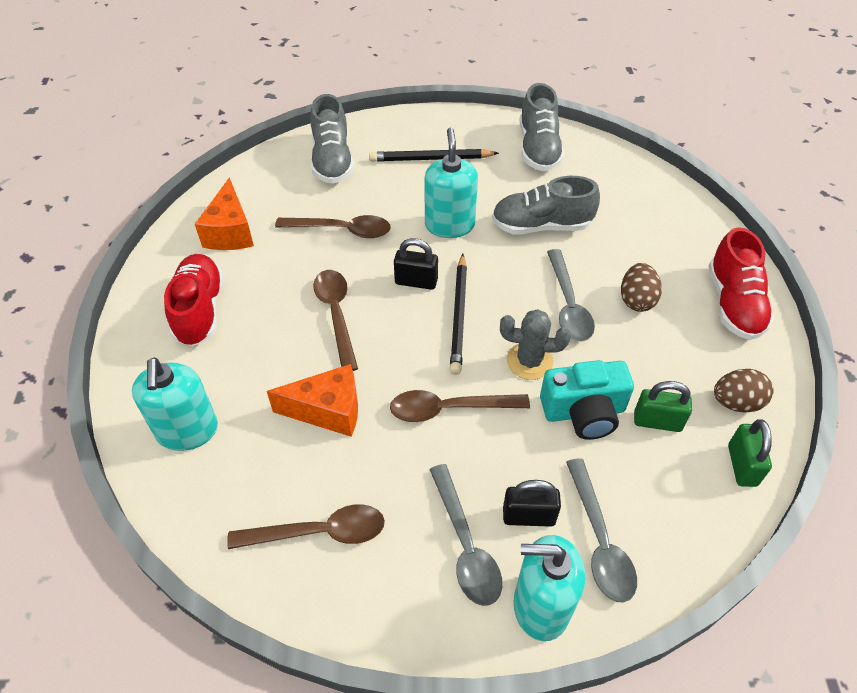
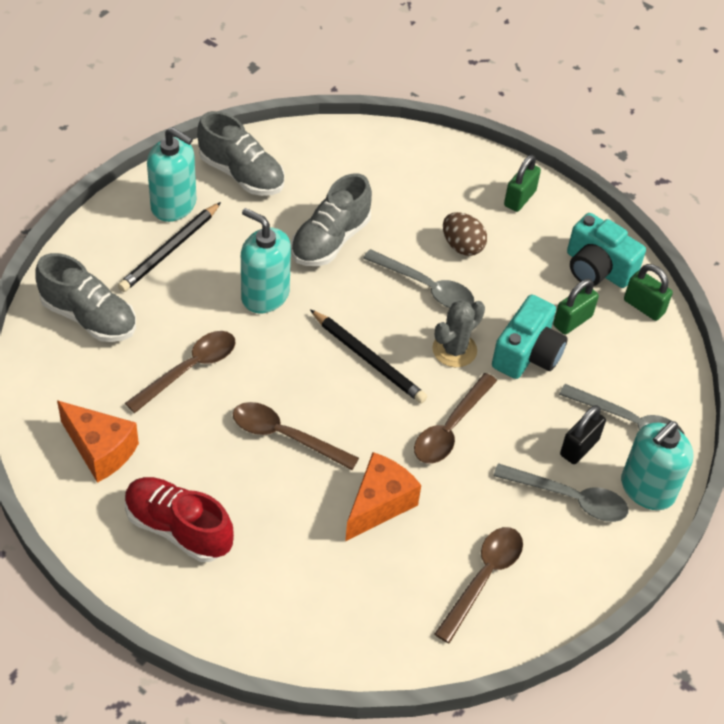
camera: 55 degrees left, 0 degrees up
turquoise soap dispenser [132,358,218,451] -> turquoise soap dispenser moved to [147,127,196,222]
black padlock [394,238,438,290] -> none
red shoe [708,227,774,340] -> green padlock [504,155,541,212]
brown egg [714,369,773,412] -> turquoise camera [567,213,646,288]

